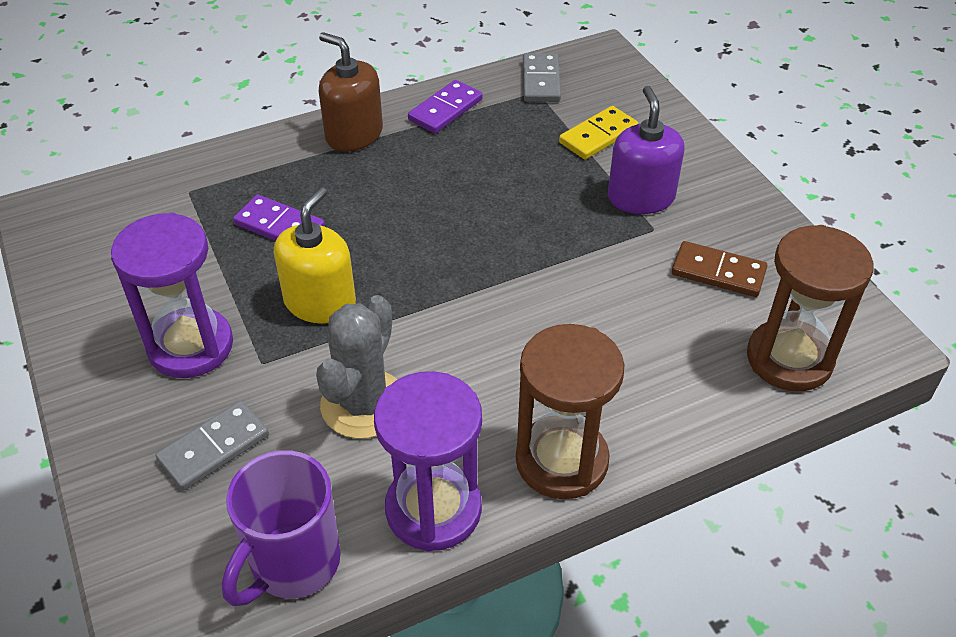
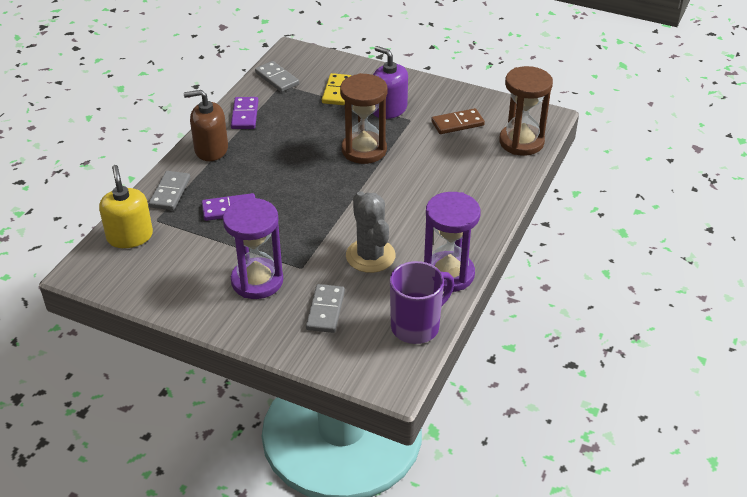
camera: 40 degrees left, 5 degrees down
purple mug [222,450,341,606] -> purple mug turned 120 degrees counterclockwise [390,261,454,344]
yellow soap dispenser [274,187,356,324] -> yellow soap dispenser moved to [99,165,153,248]
brown hourglass [516,324,625,499] -> brown hourglass moved to [340,73,388,164]
none -> grey domino [149,171,190,210]

